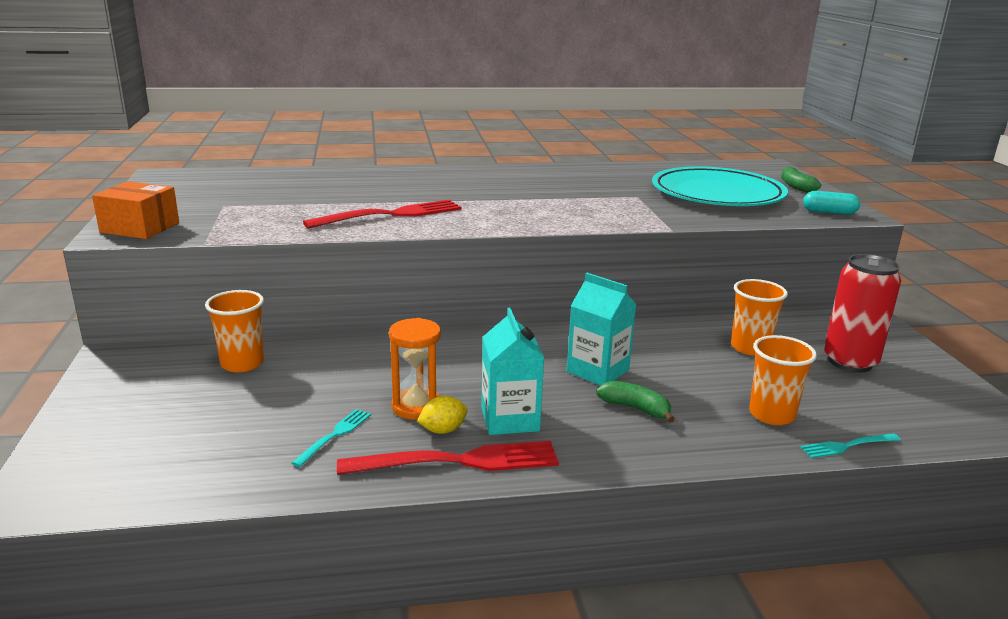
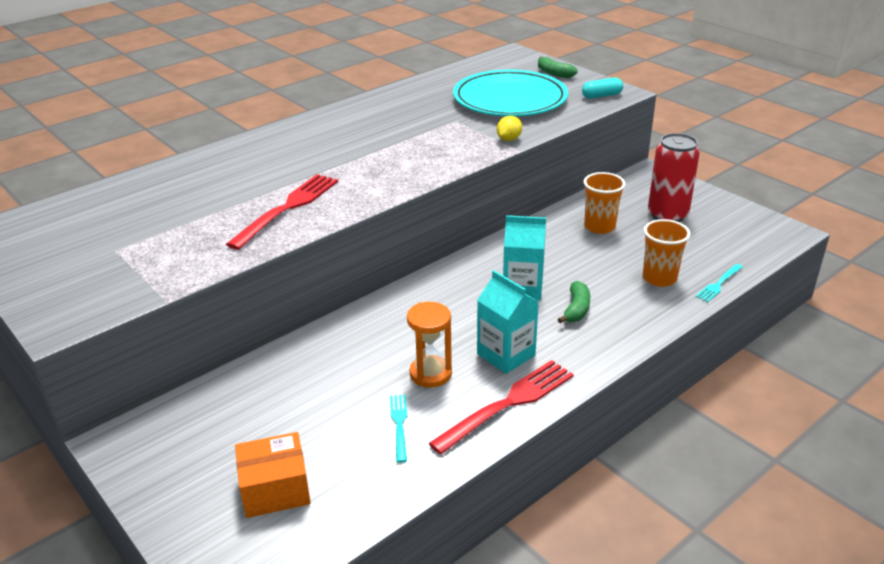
camera: 30 degrees left, 10 degrees up
orange box [92,181,179,239] -> orange box moved to [235,432,311,518]
orange cup [205,290,264,373] -> none
yellow lemon [417,396,468,434] -> yellow lemon moved to [497,116,522,141]
green banana [596,381,675,423] -> green banana turned 105 degrees clockwise [558,281,590,323]

